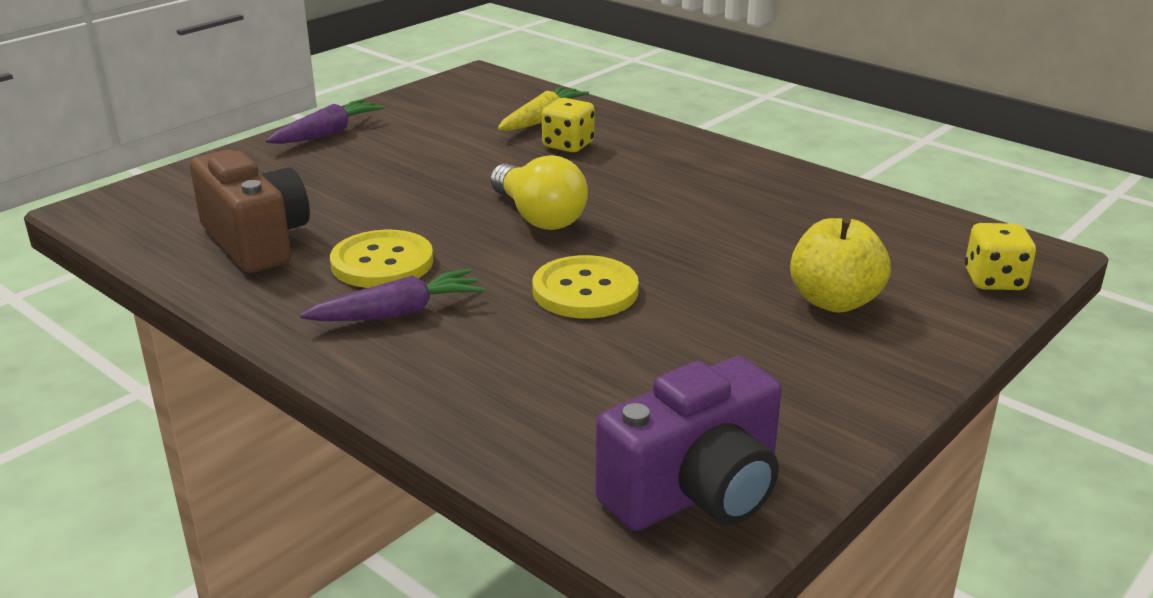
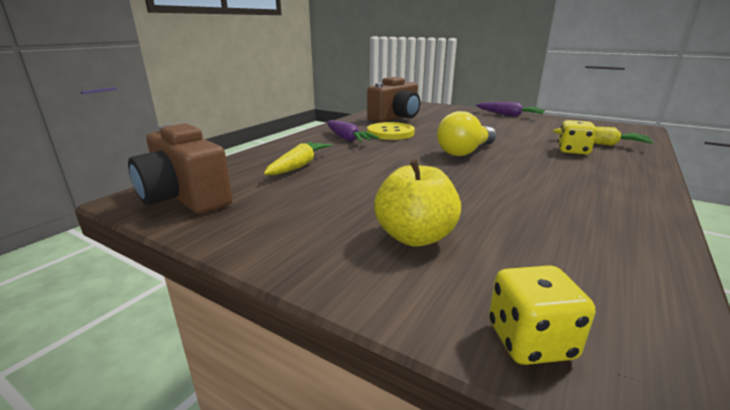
camera: 80 degrees right, 5 degrees down
yellow button [532,255,639,318] -> none
purple camera [595,356,782,531] -> brown camera [128,123,232,214]
none -> yellow carrot [264,142,332,175]

